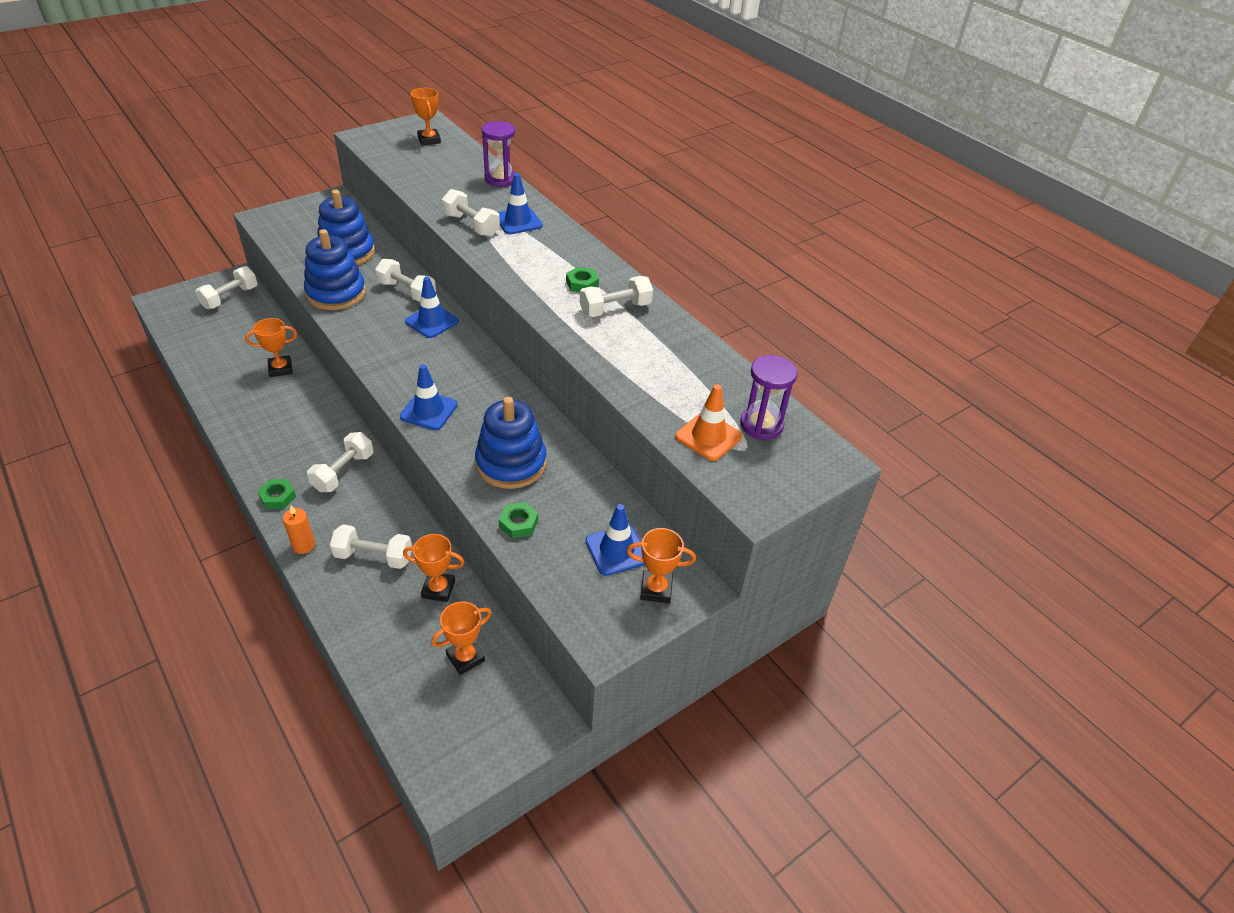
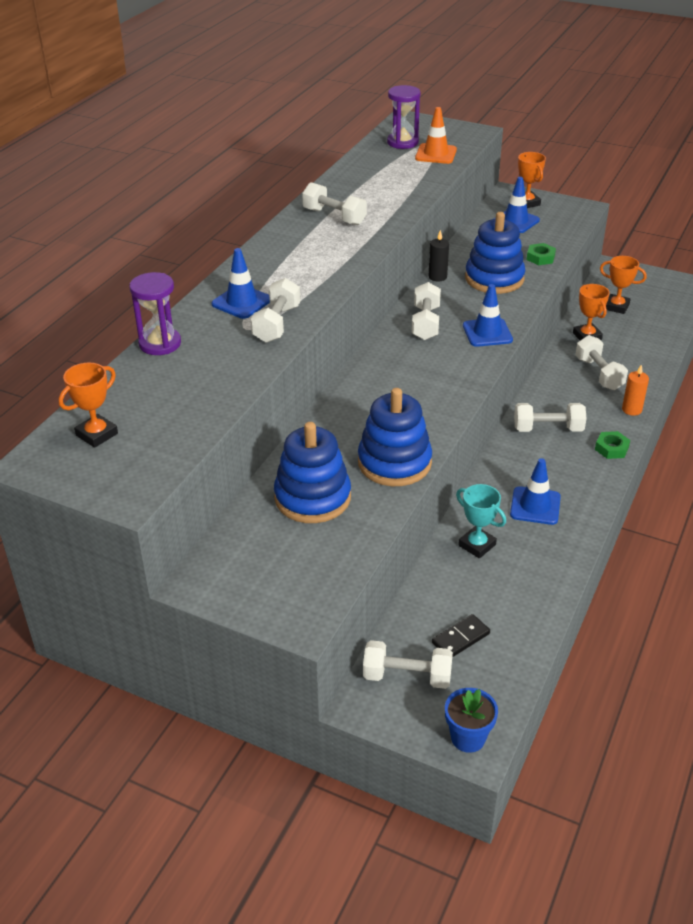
camera: 115 degrees left, 5 degrees down
orange trophy [245,318,297,377] -> turquoise trophy [456,484,506,559]
white dumbbell [375,259,436,302] -> white dumbbell moved to [412,282,441,340]
blue traffic cone [405,277,459,338] -> blue traffic cone moved to [510,458,561,525]
green nut [566,267,599,292] -> none
none -> black candle [429,230,449,281]
none -> black domino [432,614,490,657]
none -> blue flower pot [445,688,498,753]

